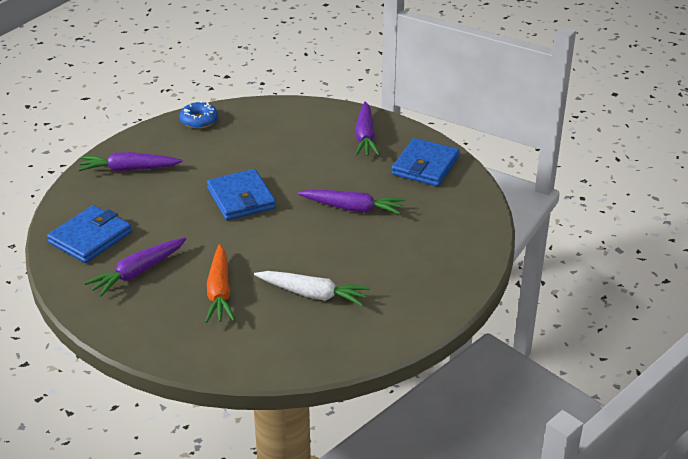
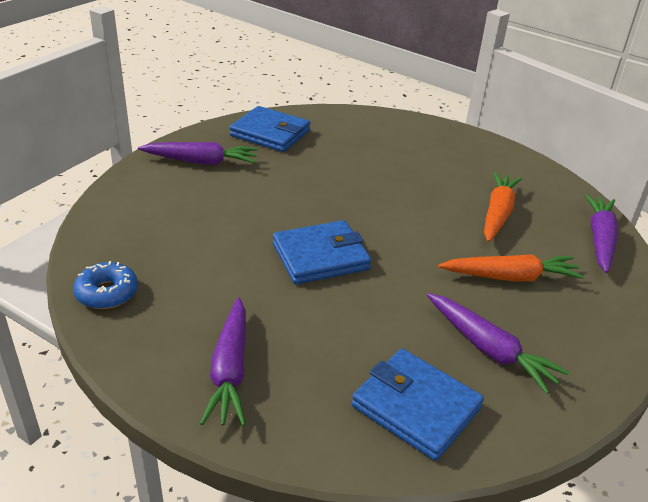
camera: 90 degrees left, 0 degrees up
white carrot [254,271,370,306] -> orange carrot [484,172,522,242]
purple carrot [298,190,405,215] -> purple carrot moved to [585,194,618,273]

